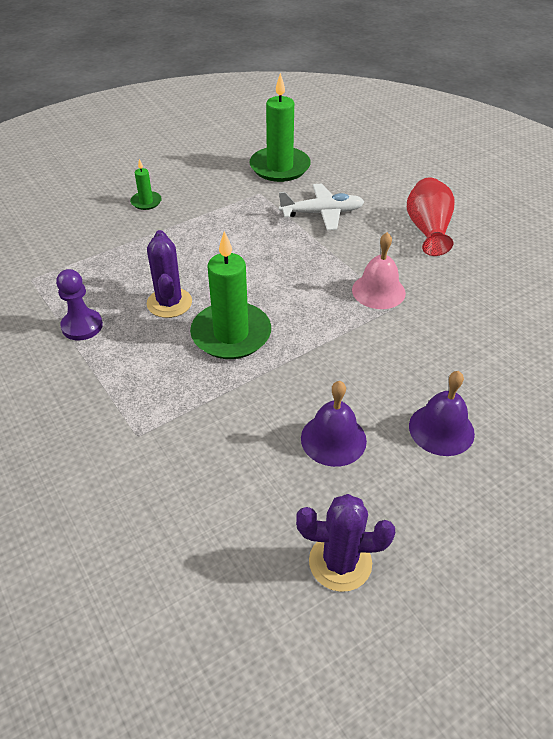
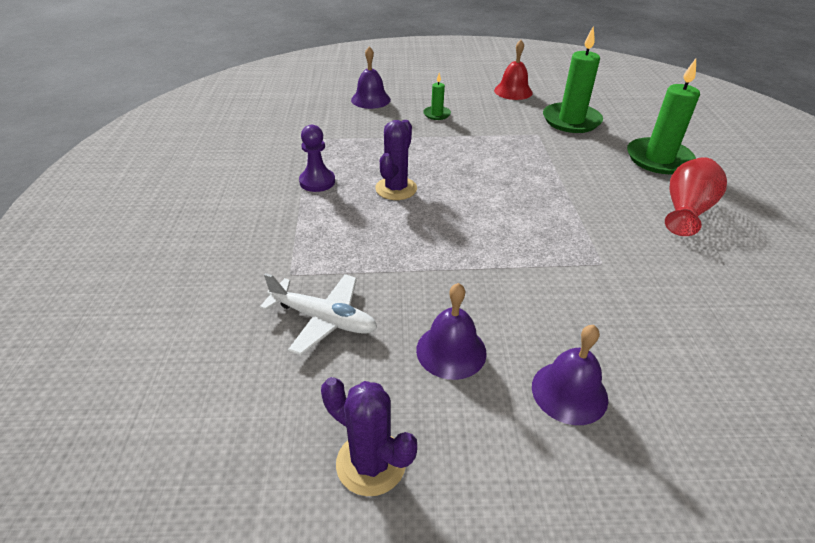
camera: 30 degrees right, 5 degrees down
green candle [190,231,271,359] -> green candle moved to [627,59,700,174]
white plane [279,183,364,230] -> white plane moved to [260,273,377,356]
pink bell [352,232,406,309] -> none
none -> purple bell [351,47,391,109]
none -> red bell [494,40,533,100]

